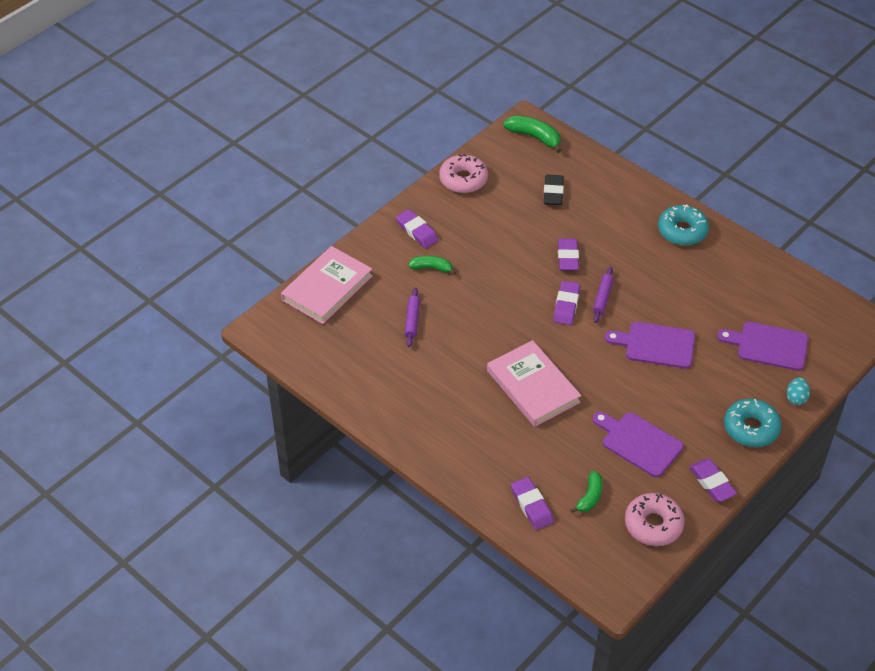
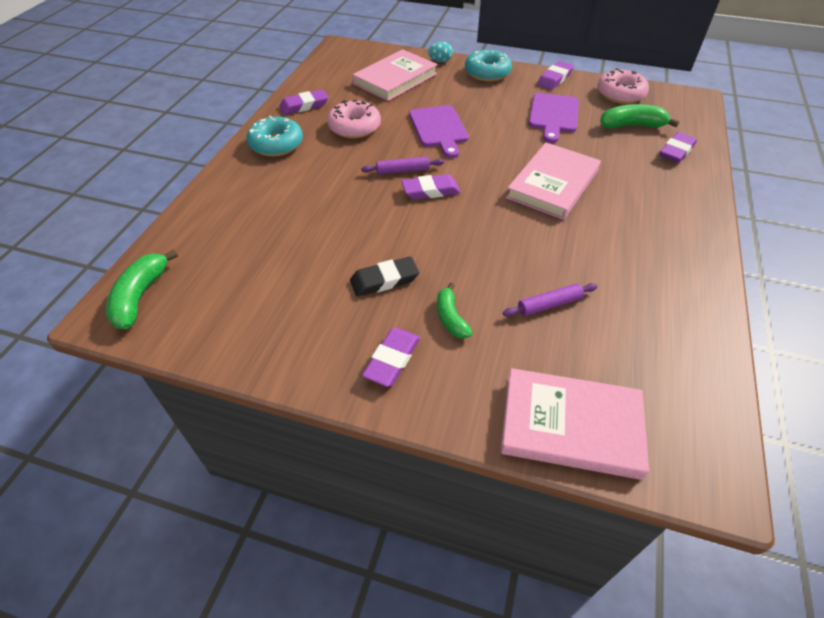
camera: 115 degrees left, 0 degrees up
pink donut [439,154,488,193] -> pink donut moved to [327,100,381,138]
black eraser [544,175,564,205] -> black eraser moved to [350,257,419,297]
purple eraser [558,238,579,271] -> purple eraser moved to [279,89,328,115]
green banana [571,471,603,513] -> green banana [600,104,679,129], size x1.53
purple cutting board [717,322,808,371] -> pink book [352,49,438,101]

